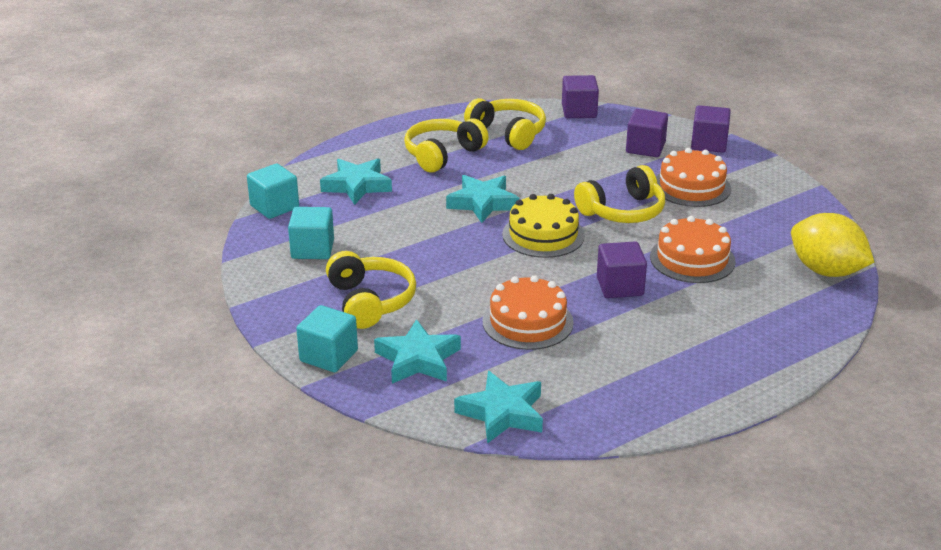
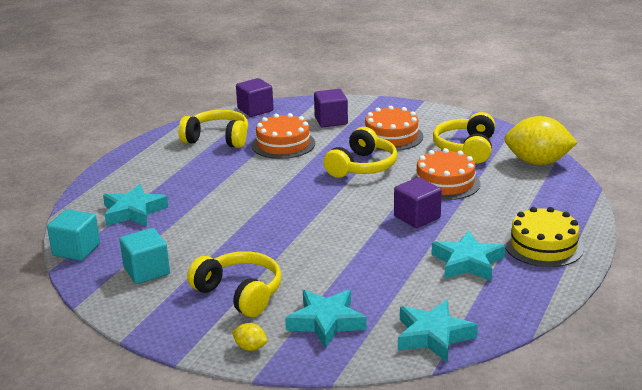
camera: 30 degrees left, 5 degrees down
turquoise cube [296,305,358,372] -> yellow lemon [232,323,267,351]
yellow headphones [404,118,489,172] -> yellow headphones moved to [433,112,495,164]
turquoise star [446,175,519,223] -> turquoise star moved to [431,230,505,281]
orange cake [482,275,574,350] -> orange cake moved to [252,113,315,159]
yellow cake [502,194,585,258] -> yellow cake moved to [504,207,584,267]
purple cube [691,105,731,153] -> none

